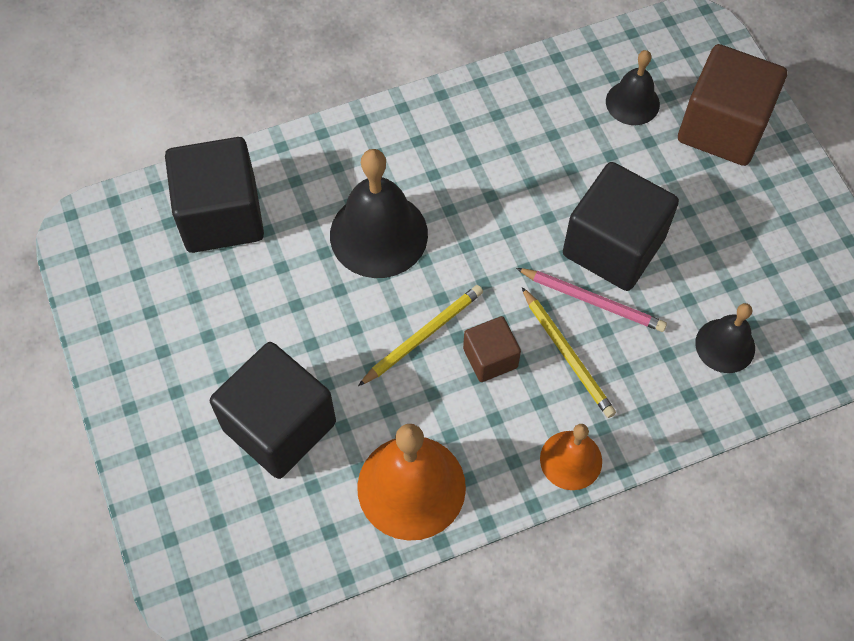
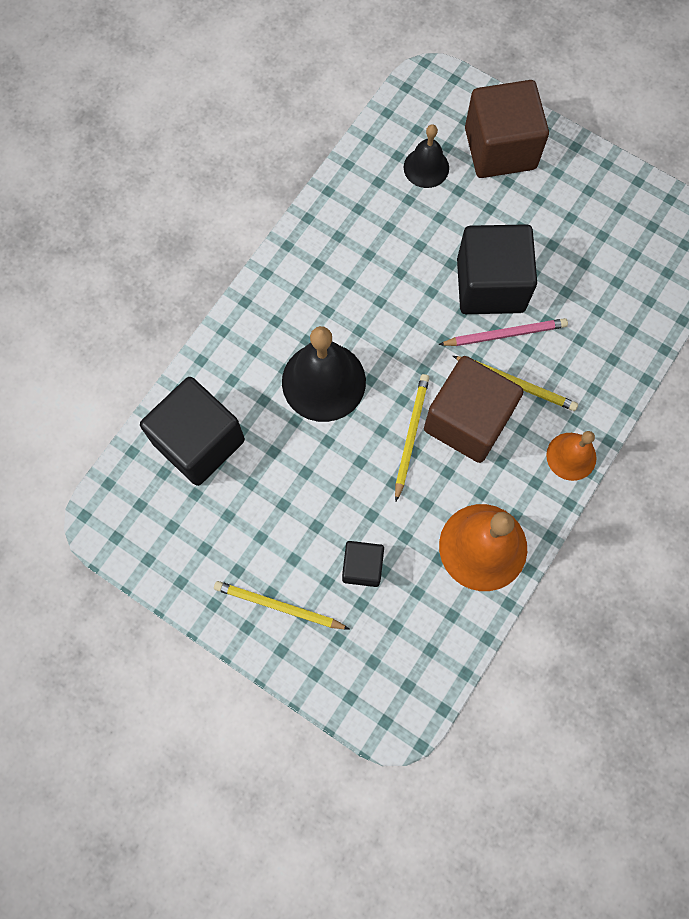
camera: 35 degrees left, 10 degrees up
black cube [210,342,336,479] -> black cube [342,541,384,587], size x0.52
brown cube [463,316,521,382] -> brown cube [424,356,524,463], size x1.91
black bell [695,303,755,373] -> none
none -> yellow pencil [214,581,349,629]

